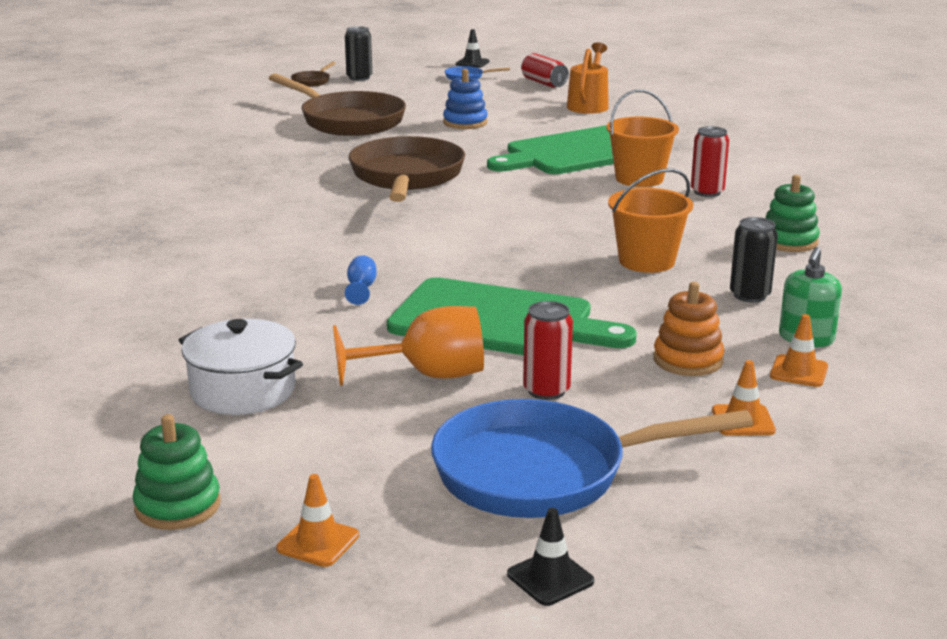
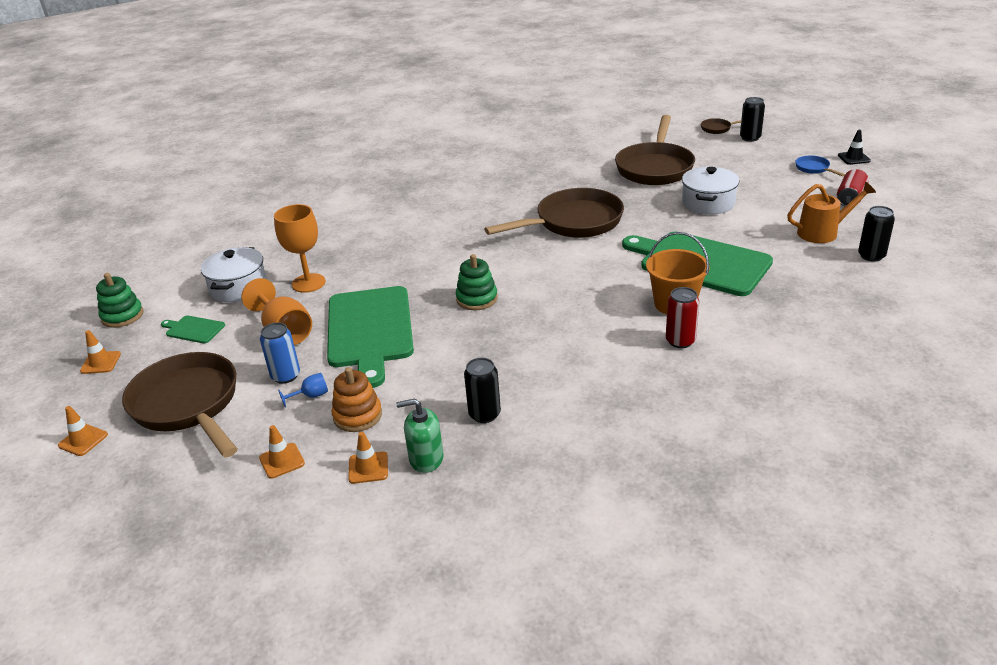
camera: 65 degrees right, 10 degrees up
blue goblet [345,255,377,305] -> blue goblet moved to [278,373,328,407]
blue pan [431,399,753,518] -> brown pan [122,352,238,457]
blue stacking toy [443,69,488,129] -> white pot [682,167,739,215]
black traffic cone [507,508,594,606] -> orange traffic cone [58,406,108,456]
red can [523,301,573,400] -> blue can [260,322,300,384]
orange bucket [608,168,693,273] -> none
green stacking toy [765,175,820,252] -> green stacking toy moved to [456,254,498,310]
none -> green cutting board [161,315,225,343]
none -> orange goblet [274,204,326,293]
none -> black can [858,206,895,262]

